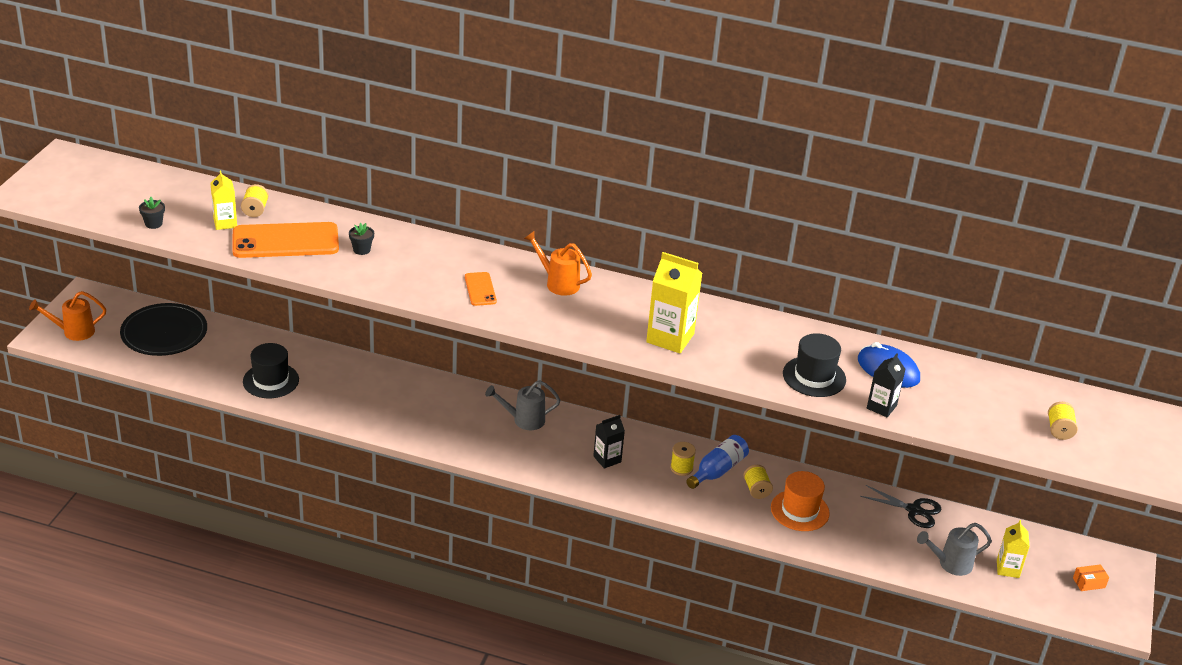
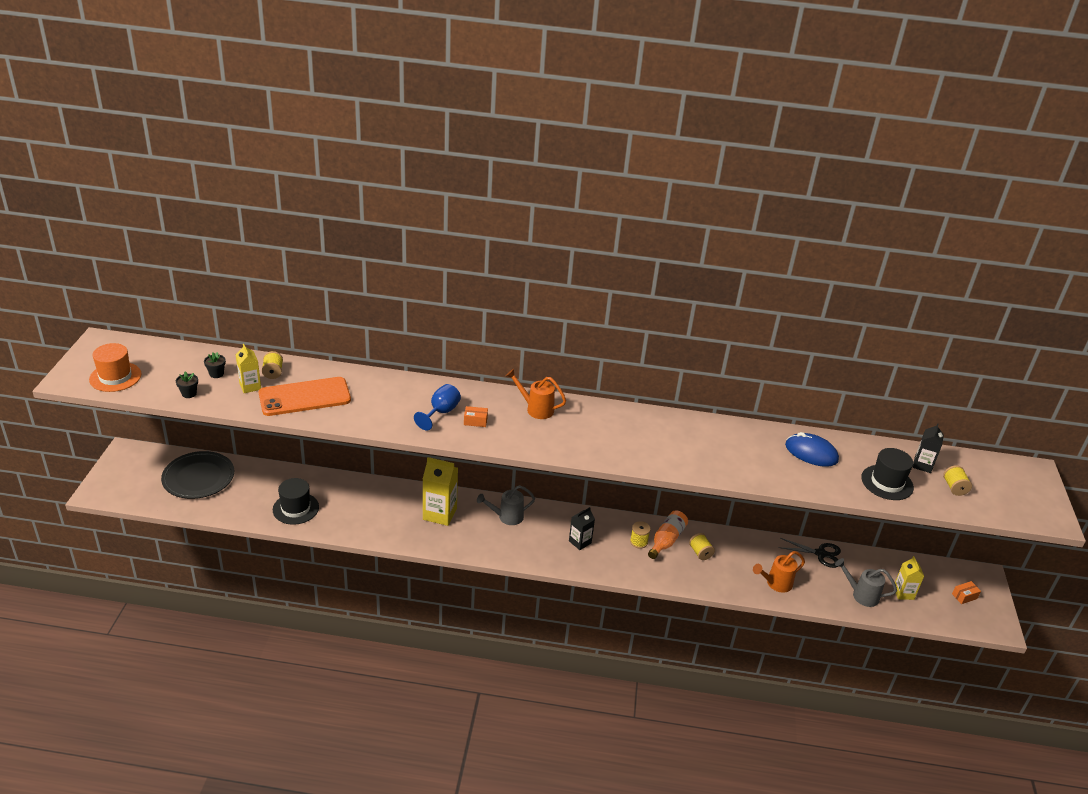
camera: 10 degrees left, 0 degrees up
orange watering can [29,291,106,341] -> orange watering can moved to [753,551,805,593]
black flower pot [349,223,374,255] -> black flower pot moved to [204,352,226,378]
orange phone [465,272,497,306] -> orange box [464,406,488,427]
yellow carton [646,252,702,353] -> yellow carton moved to [423,457,458,526]
blue bottle [686,435,749,489] -> orange bottle [648,510,688,559]
orange hat [771,471,830,531] -> orange hat moved to [89,343,142,392]
black hat [783,333,846,397] -> black hat moved to [861,448,914,500]
black carton [867,353,906,417] -> black carton moved to [913,423,944,473]
grey watering can [917,523,992,576] -> grey watering can turned 45 degrees clockwise [835,558,897,607]
none -> blue goblet [414,384,461,430]

